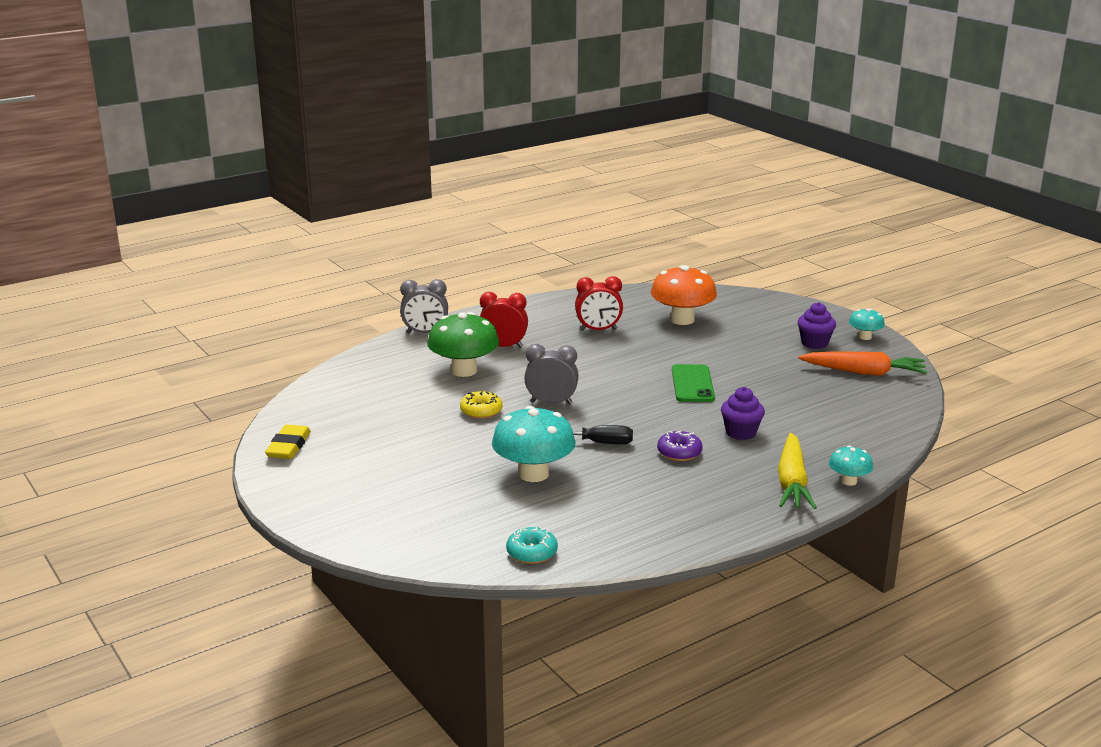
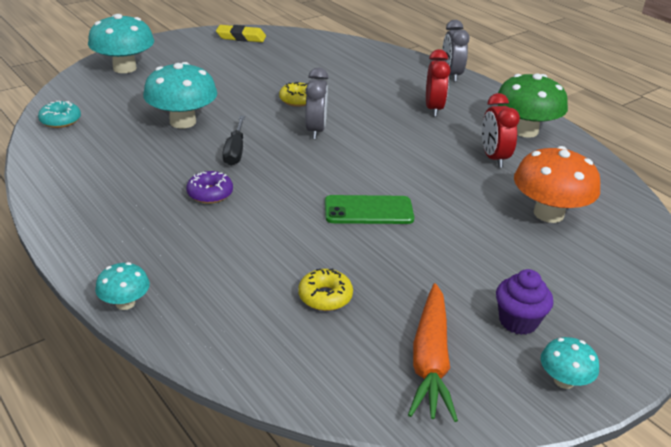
camera: 85 degrees right, 10 degrees up
green mushroom [427,312,499,377] -> green mushroom moved to [498,73,568,138]
purple cupcake [721,387,765,440] -> none
yellow carrot [778,433,817,509] -> none
none -> turquoise mushroom [88,14,154,73]
none -> yellow donut [298,268,353,311]

